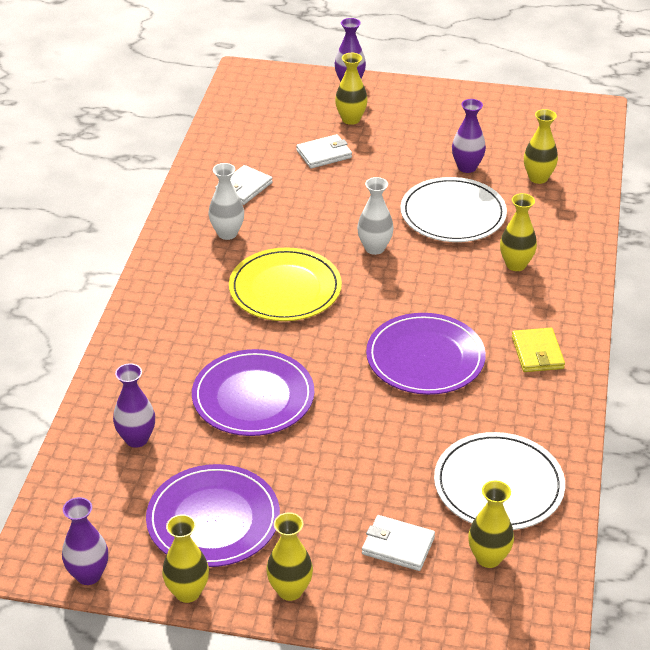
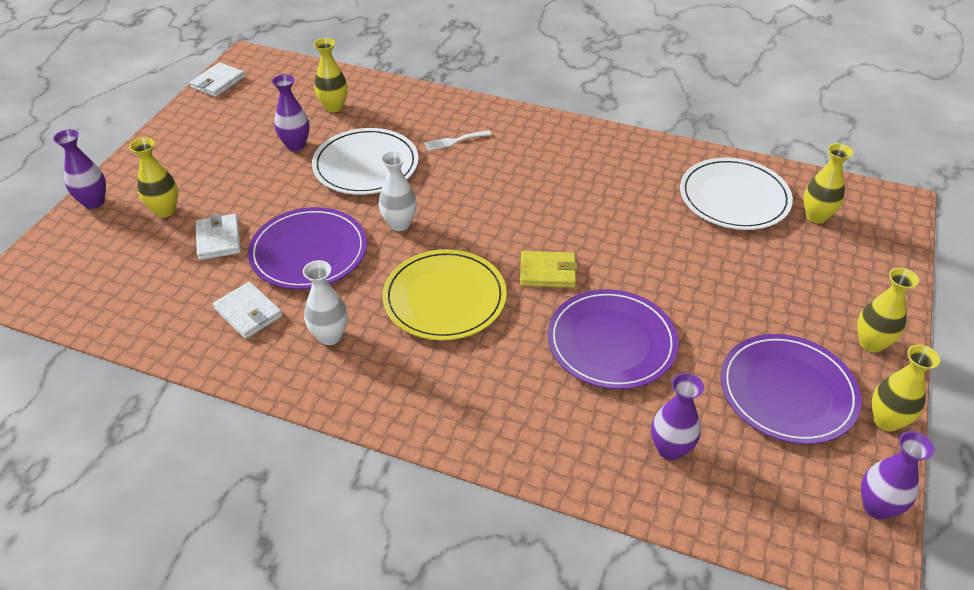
camera: 80 degrees left, 5 degrees up
white wallet [362,515,435,571] -> white wallet moved to [190,62,245,97]
purple plate [366,313,486,395] -> purple plate moved to [248,207,367,290]
yellow vase [500,193,537,271] -> white fork [424,130,492,151]
yellow wallet [512,328,565,372] -> yellow wallet moved to [520,251,578,288]

